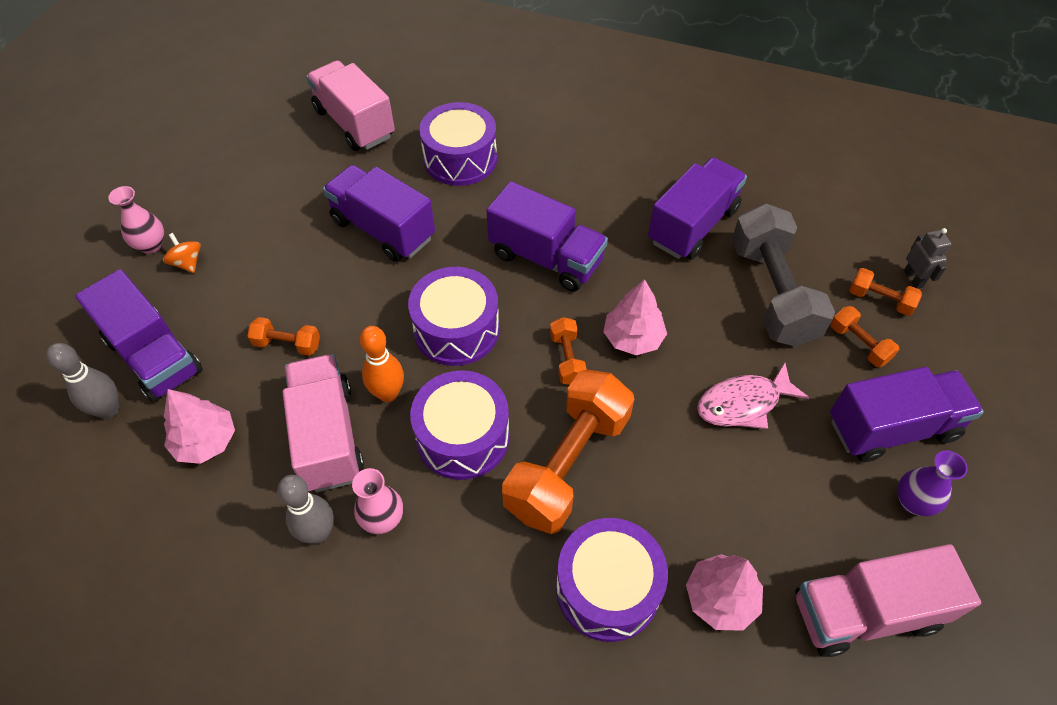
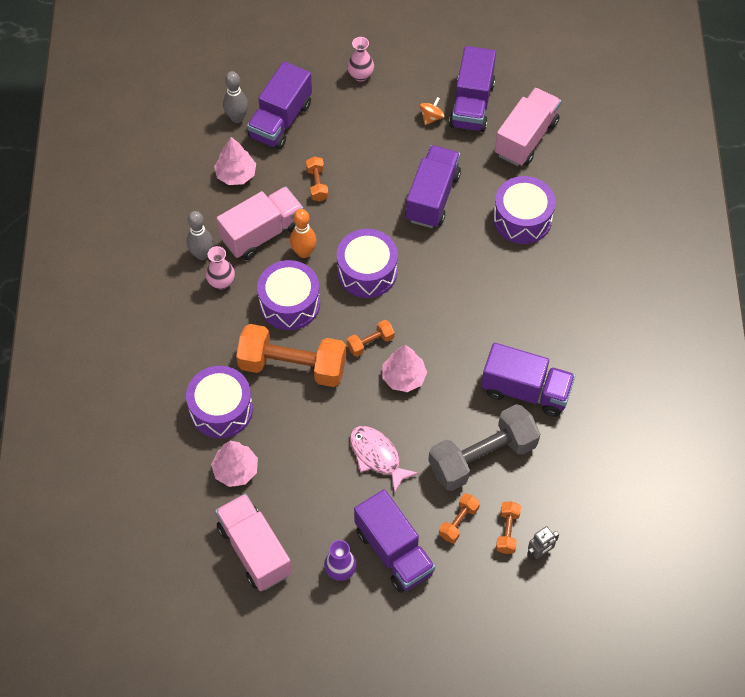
camera: 70 degrees right, 5 degrees up
orange spinning top [163,233,201,273] -> orange spinning top moved to [420,97,444,125]
purple truck [486,181,608,292] -> purple truck moved to [449,46,496,132]

